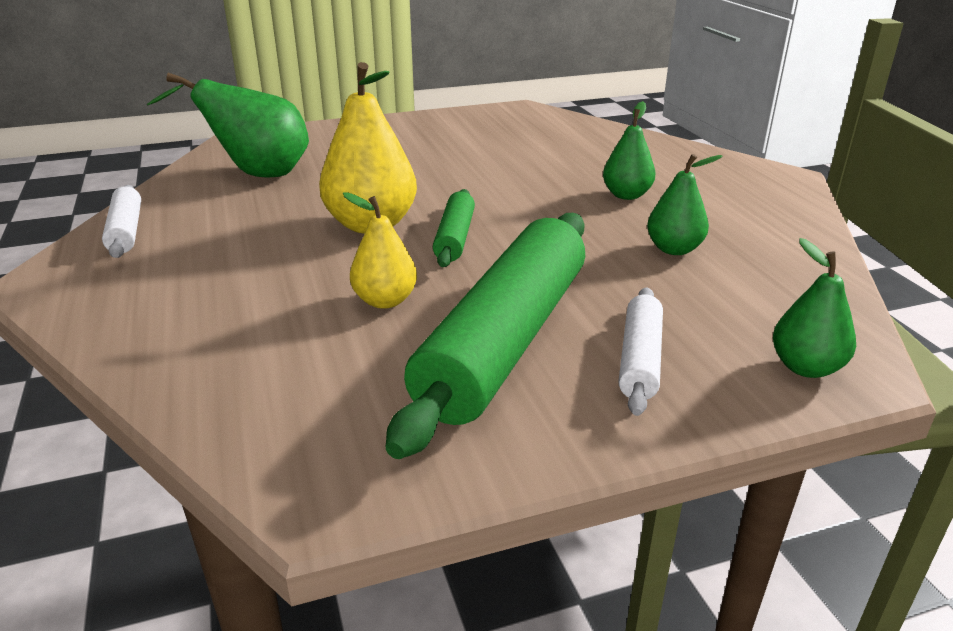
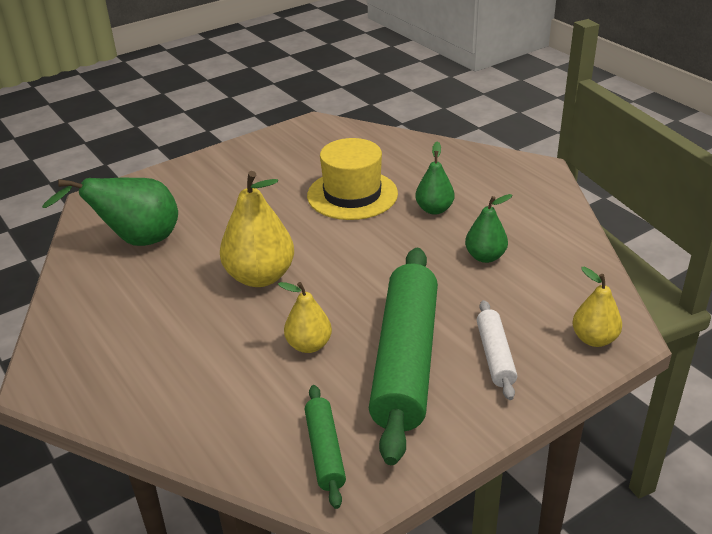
camera: 15 degrees left, 5 degrees up
white rolling pin [102,185,141,258] -> none
green rolling pin [433,189,475,267] -> green rolling pin moved to [305,385,346,509]
green pear [773,238,856,378] -> yellow pear [572,267,622,347]
none -> yellow hat [307,138,398,220]

